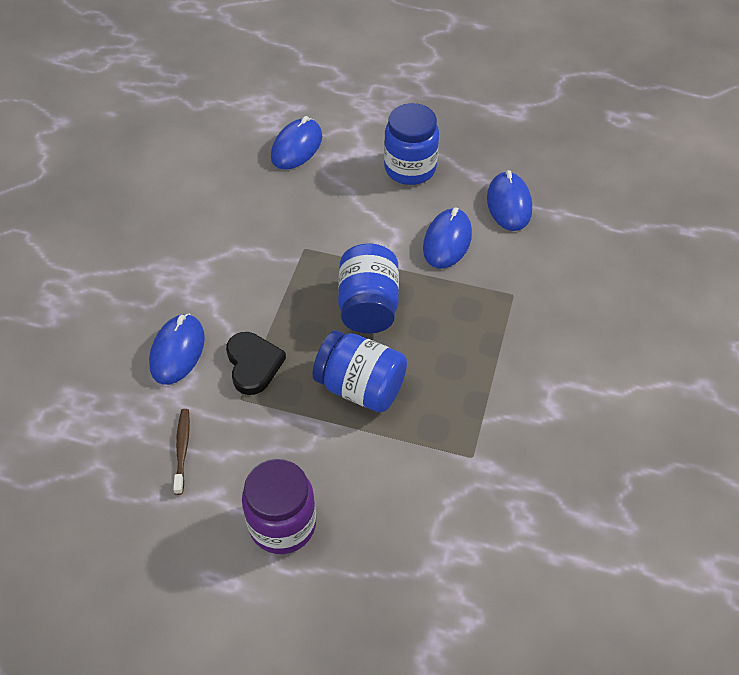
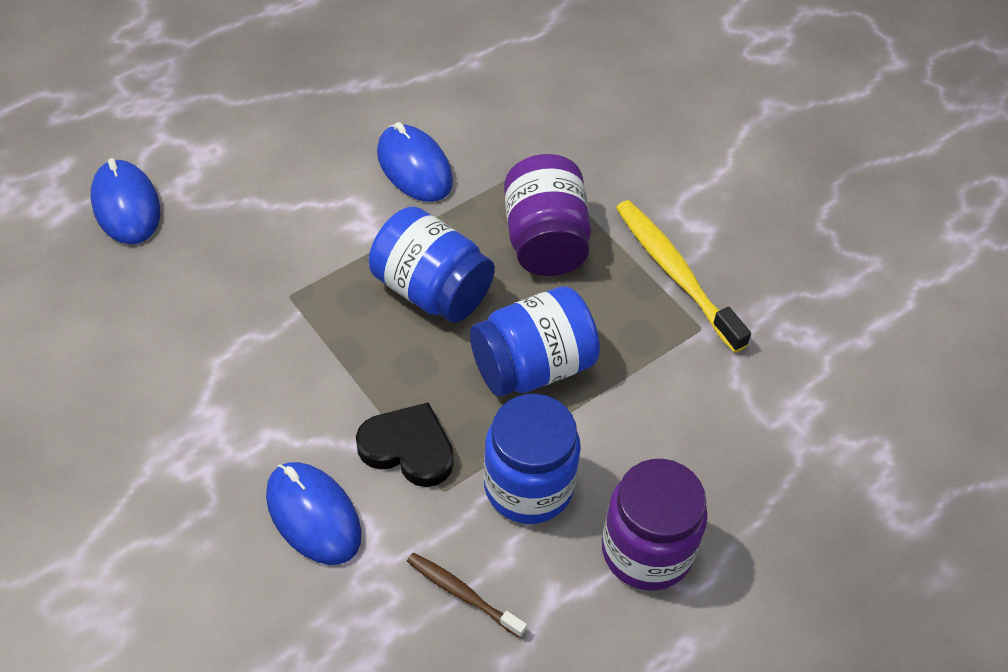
camera: 55 degrees left, 0 degrees up
blue jar [384,103,439,185] -> blue jar moved to [484,394,581,524]
blue mouse [487,170,532,231] -> none
none -> purple jar [504,154,591,276]
none -> yellow toothbrush [616,200,751,353]

